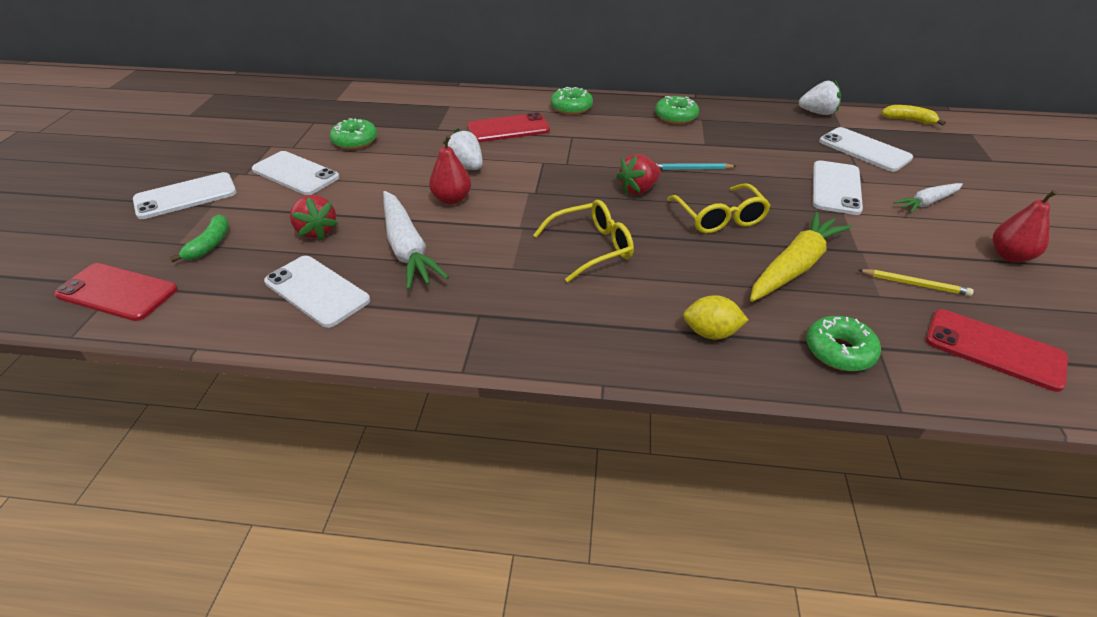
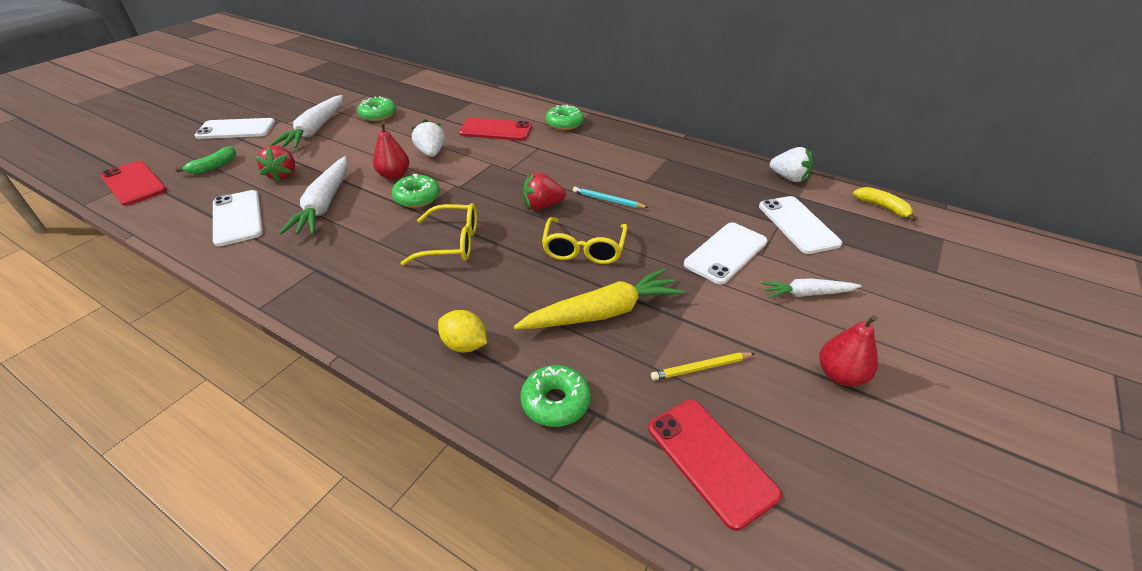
camera: 25 degrees right, 0 degrees up
white phone [252,151,340,195] -> white carrot [270,95,343,148]
green donut [655,96,699,124] -> green donut moved to [392,174,440,208]
yellow pencil [858,269,973,296] -> yellow pencil turned 120 degrees clockwise [651,352,755,381]

